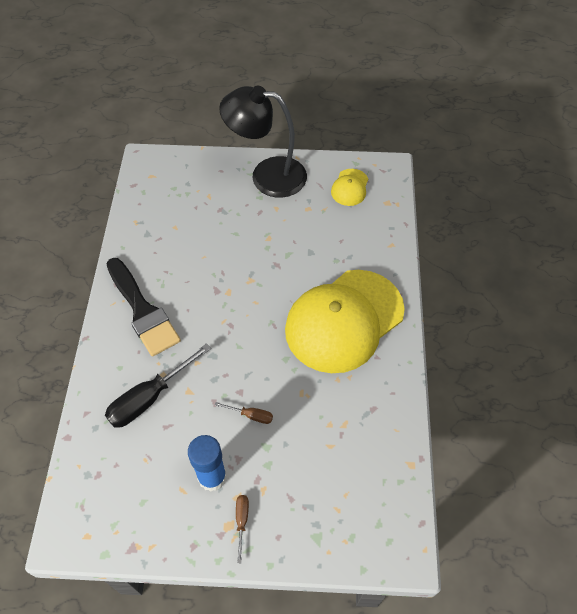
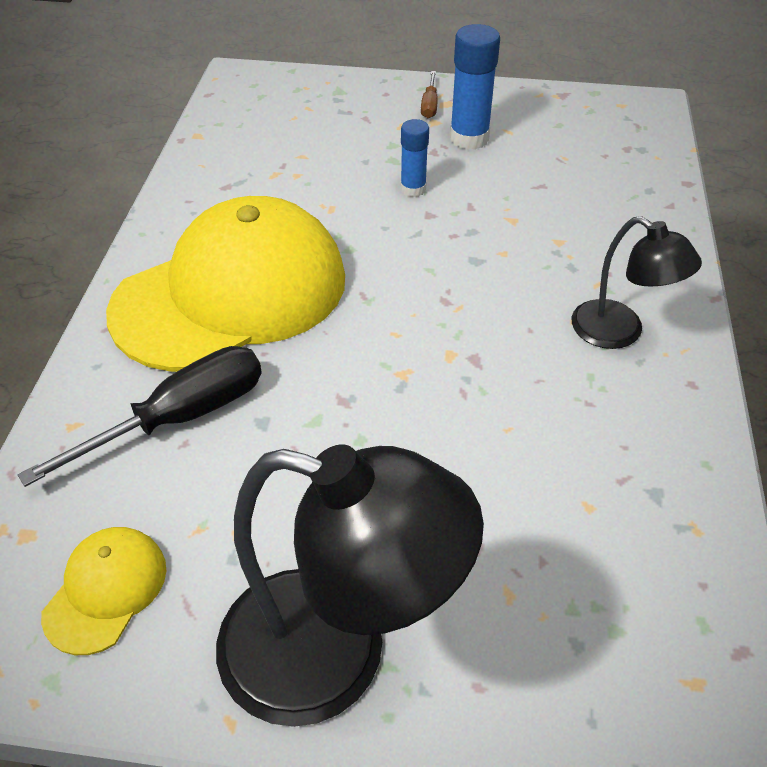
camera: 175 degrees left, 10 degrees down
black screwdriver [105,343,211,428] -> black screwdriver moved to [18,346,262,487]
black brush [107,258,181,356] -> black lamp [572,216,702,349]
brown screwdriver [215,402,273,424] -> blue glue stick [400,119,429,197]

